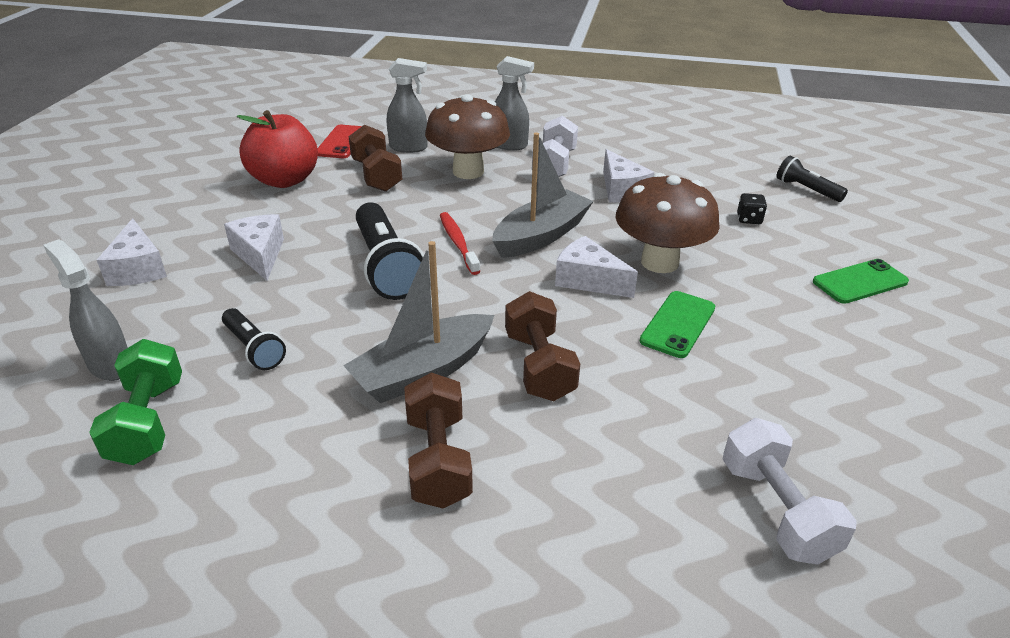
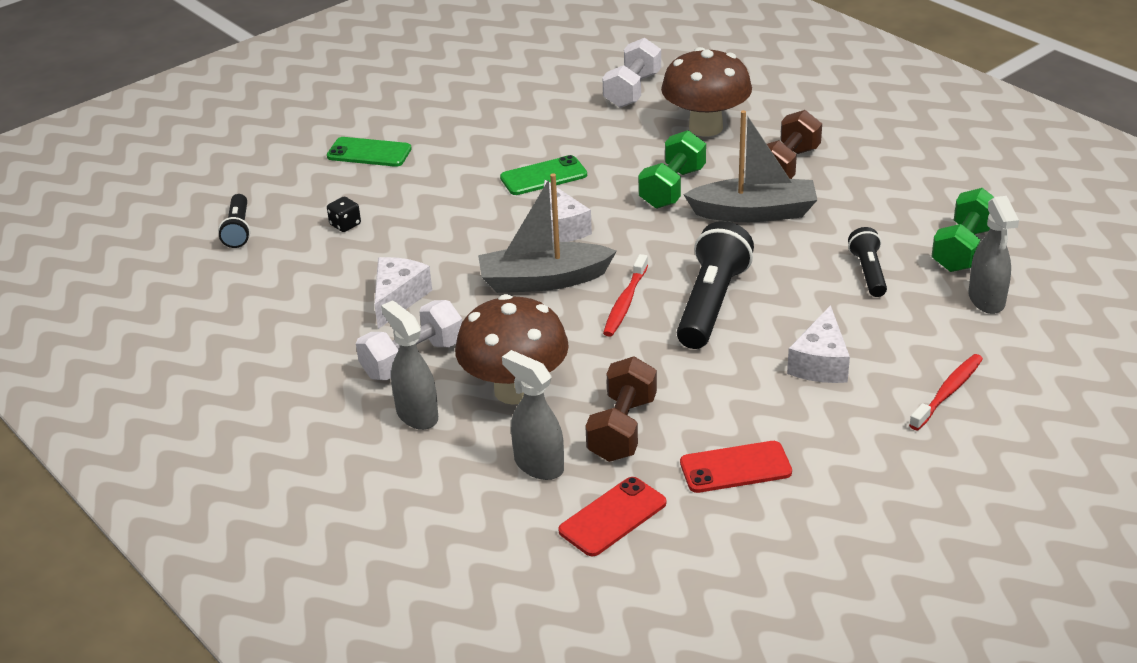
camera: 140 degrees left, 0 degrees up
white cheese [97,218,167,286] -> red toothbrush [909,354,983,430]
red apple [237,110,318,188] -> red phone [680,441,792,493]
brown dumbbell [505,291,580,401] -> green dumbbell [638,130,706,209]
brown mushroom [616,173,720,273] -> brown mushroom moved to [661,47,752,137]

